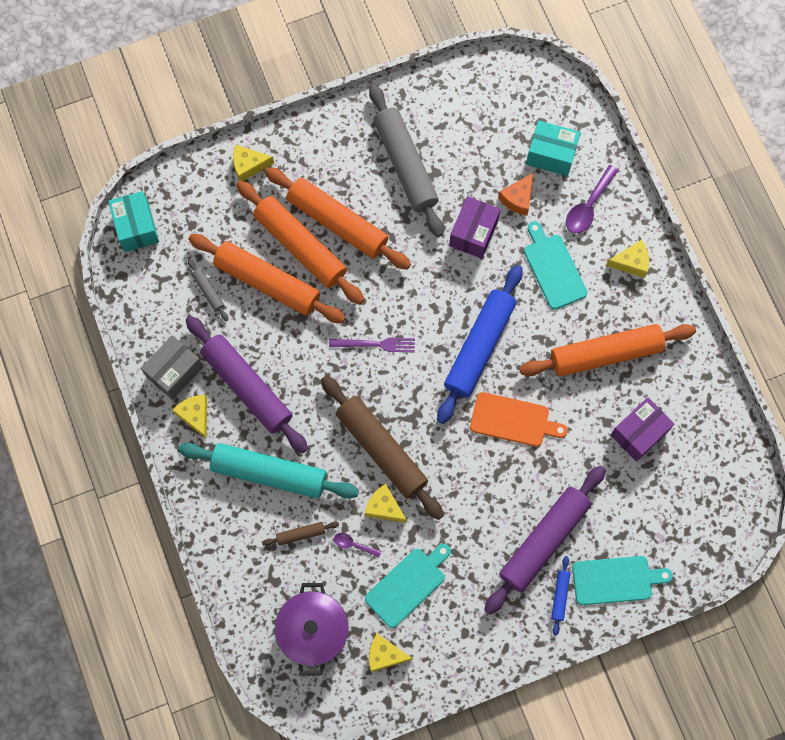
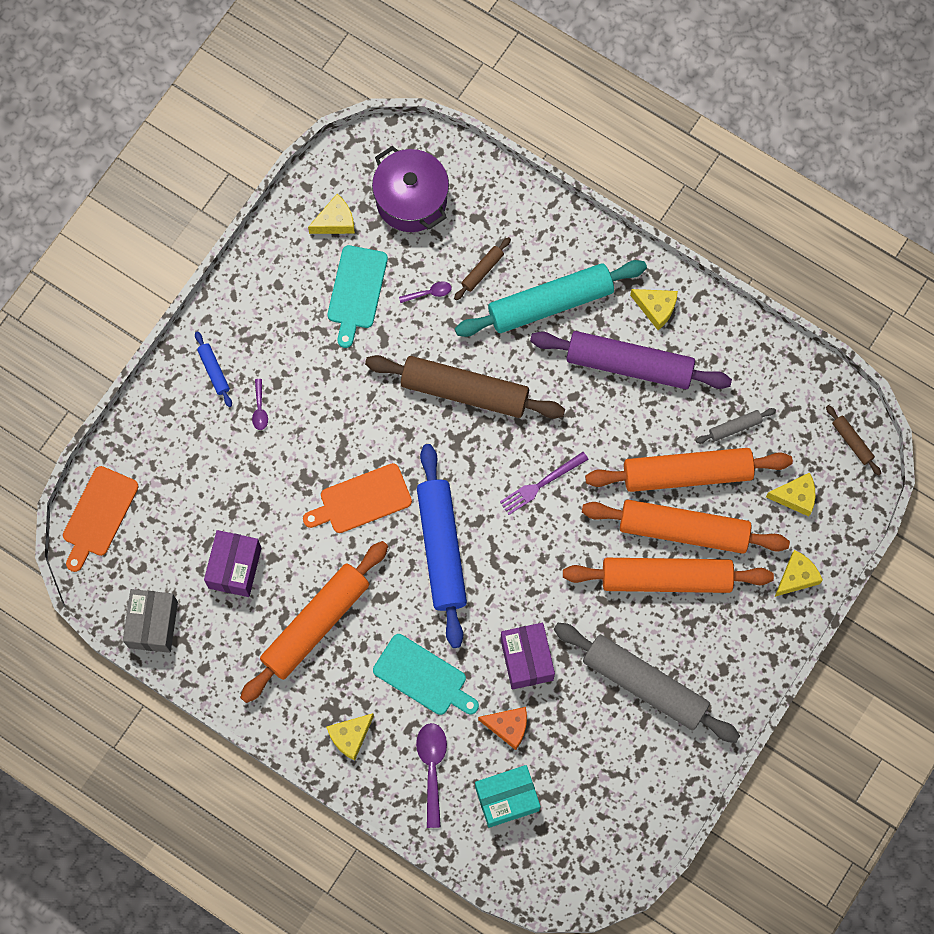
camera: 145 degrees right, 0 degrees up
turquoise box [108,191,159,252] -> brown rolling pin [826,405,881,476]
grey box [141,335,203,400] -> grey box moved to [123,589,178,653]
grey rolling pin [188,259,228,321] -> grey rolling pin turned 45 degrees counterclockwise [696,408,776,443]
yellow cheese [365,484,407,523] -> yellow cheese moved to [766,472,815,517]
purple rolling pin [484,465,606,615] -> purple spoon [252,379,268,430]
orange cheese [498,173,533,216] -> orange cheese turned 105 degrees clockwise [478,707,527,750]
turquoise cutting board [572,556,673,605] -> none
none -> orange cutting board [63,466,139,572]

